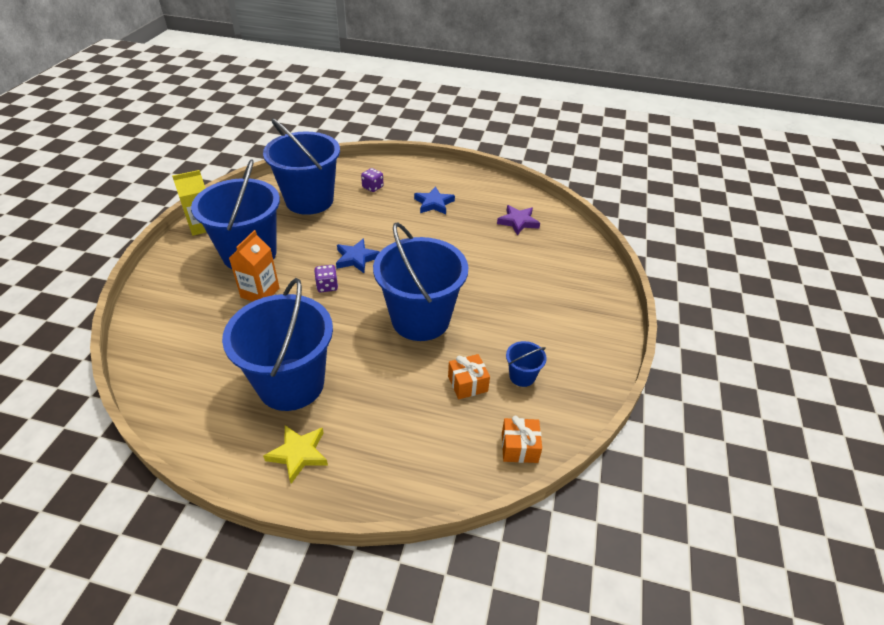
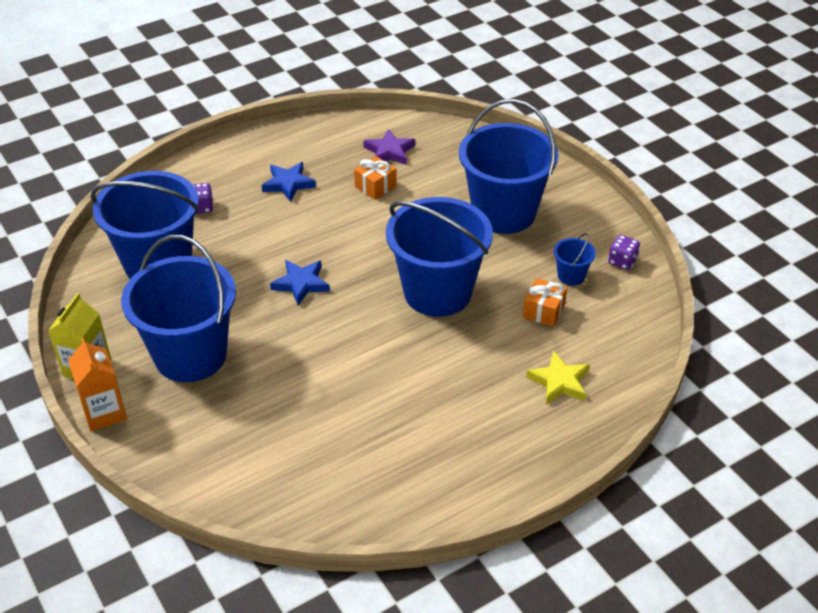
camera: 45 degrees left, 0 degrees up
blue bucket [222,278,333,411] -> blue bucket moved to [459,99,558,234]
orange carton [229,230,280,302] -> orange carton moved to [68,338,127,431]
yellow star [263,425,328,484] -> yellow star moved to [526,351,590,404]
purple dice [314,265,338,292] -> purple dice moved to [608,235,640,270]
orange gift [502,416,542,463] -> orange gift moved to [354,156,397,200]

